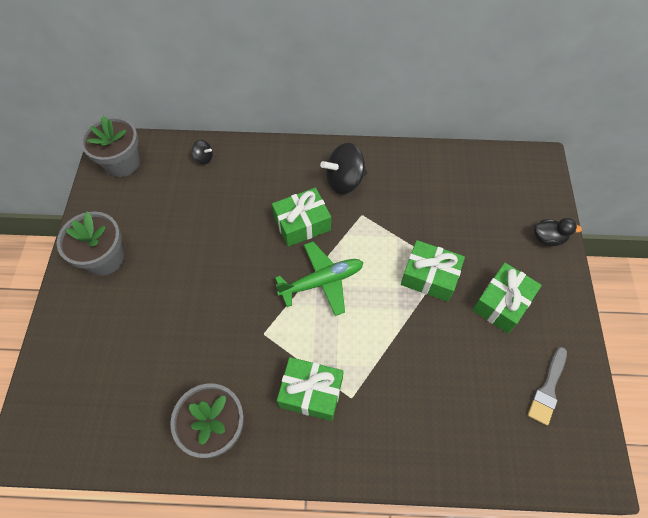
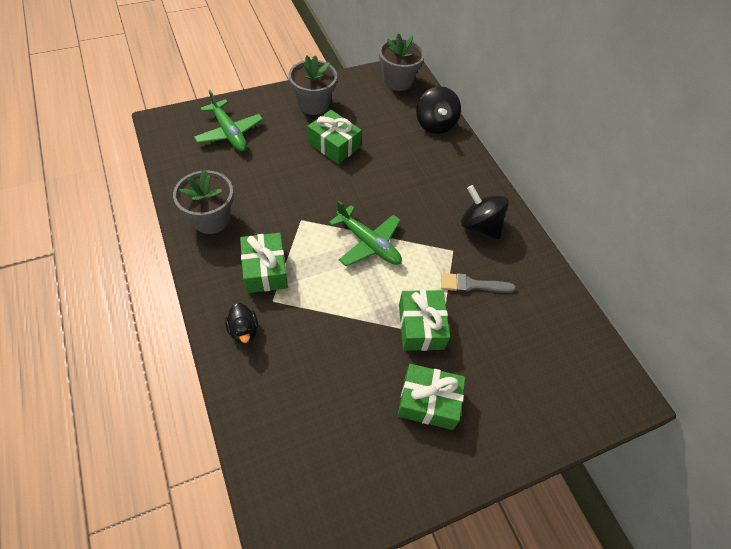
camera: 60 degrees right, 5 degrees down
black spinning top [192,140,213,164] -> black spinning top [416,86,461,134], size x2.03
green gift [272,188,331,247] -> green gift moved to [308,110,362,164]
grey brush [528,347,567,425] -> grey brush moved to [441,273,516,293]
black duck [534,218,582,246] -> black duck moved to [225,303,258,343]
none -> green plane [194,90,263,151]

